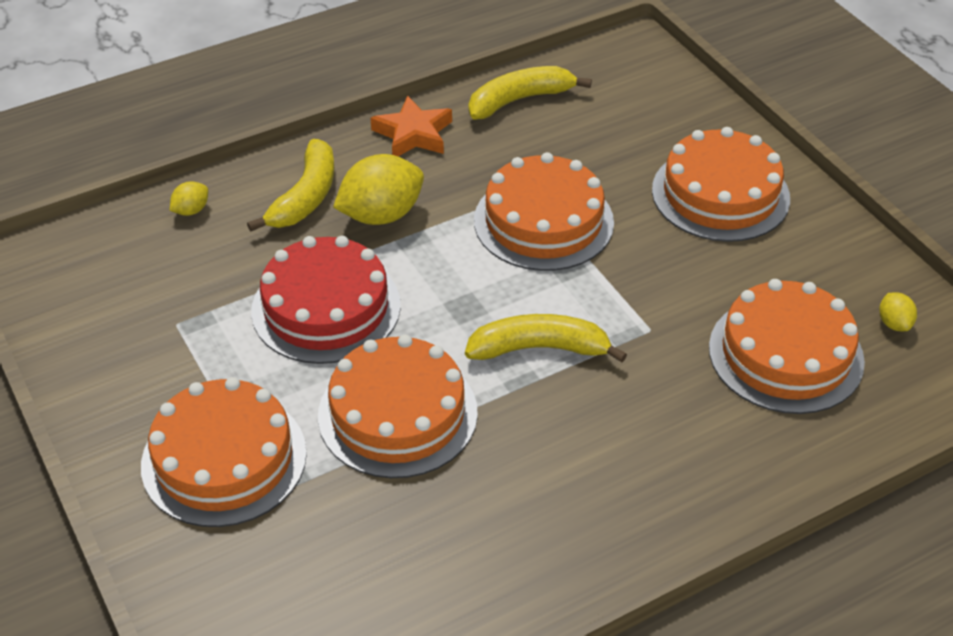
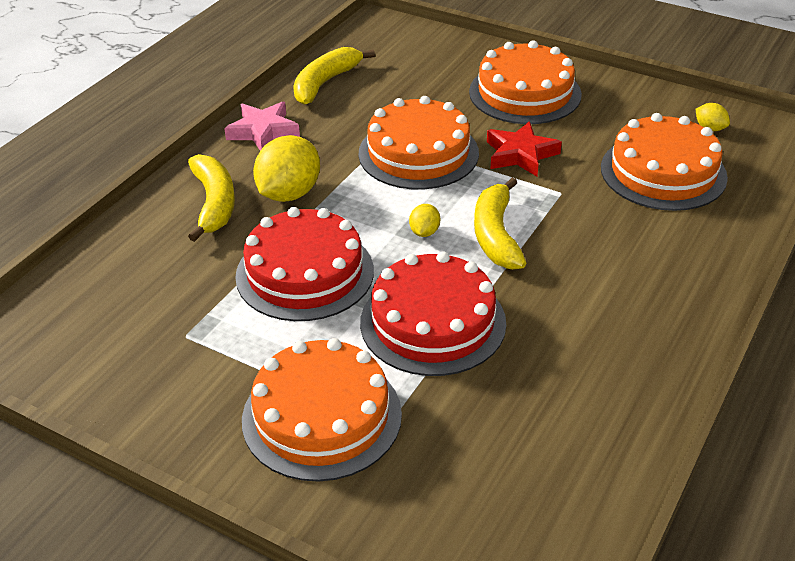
camera: 30 degrees left, 5 degrees down
yellow lemon [170,181,208,216] -> yellow lemon moved to [409,204,440,237]
orange cake [318,335,478,478] -> red cake [360,251,506,376]
orange star [370,95,452,156] -> pink star [224,102,300,151]
yellow banana [465,314,627,362] -> yellow banana turned 60 degrees counterclockwise [474,177,526,270]
none -> red star [487,121,562,176]

